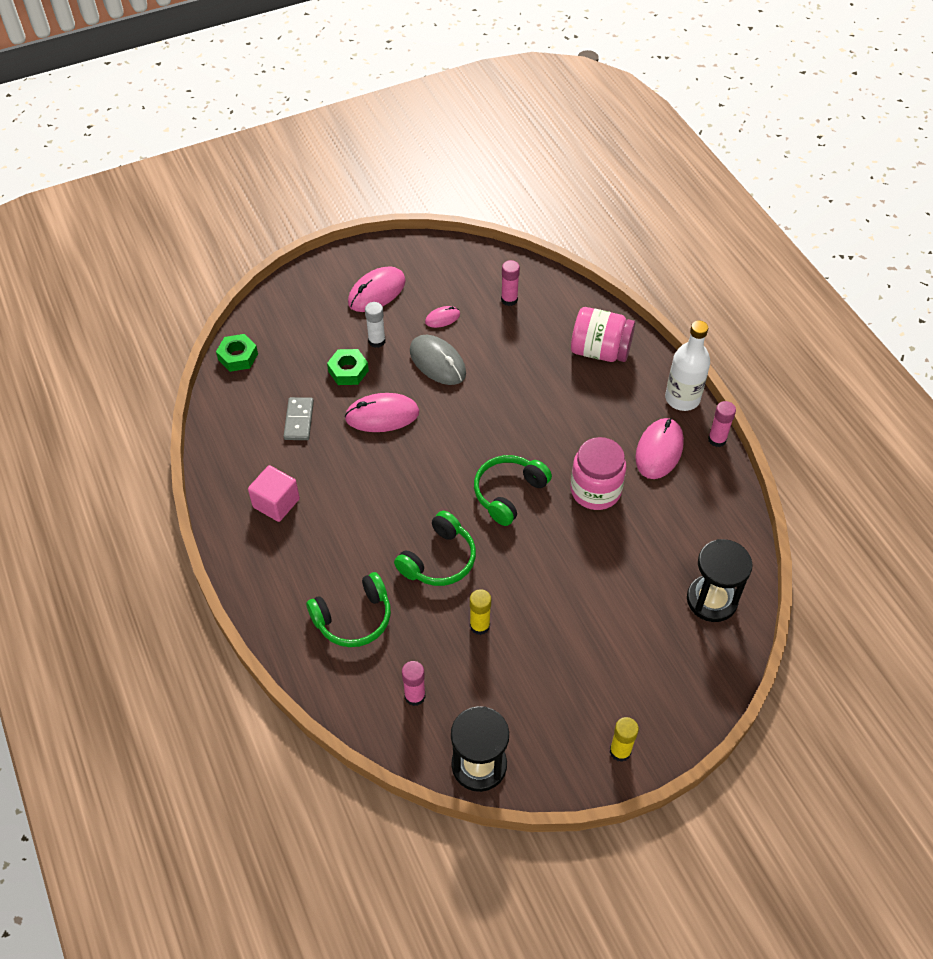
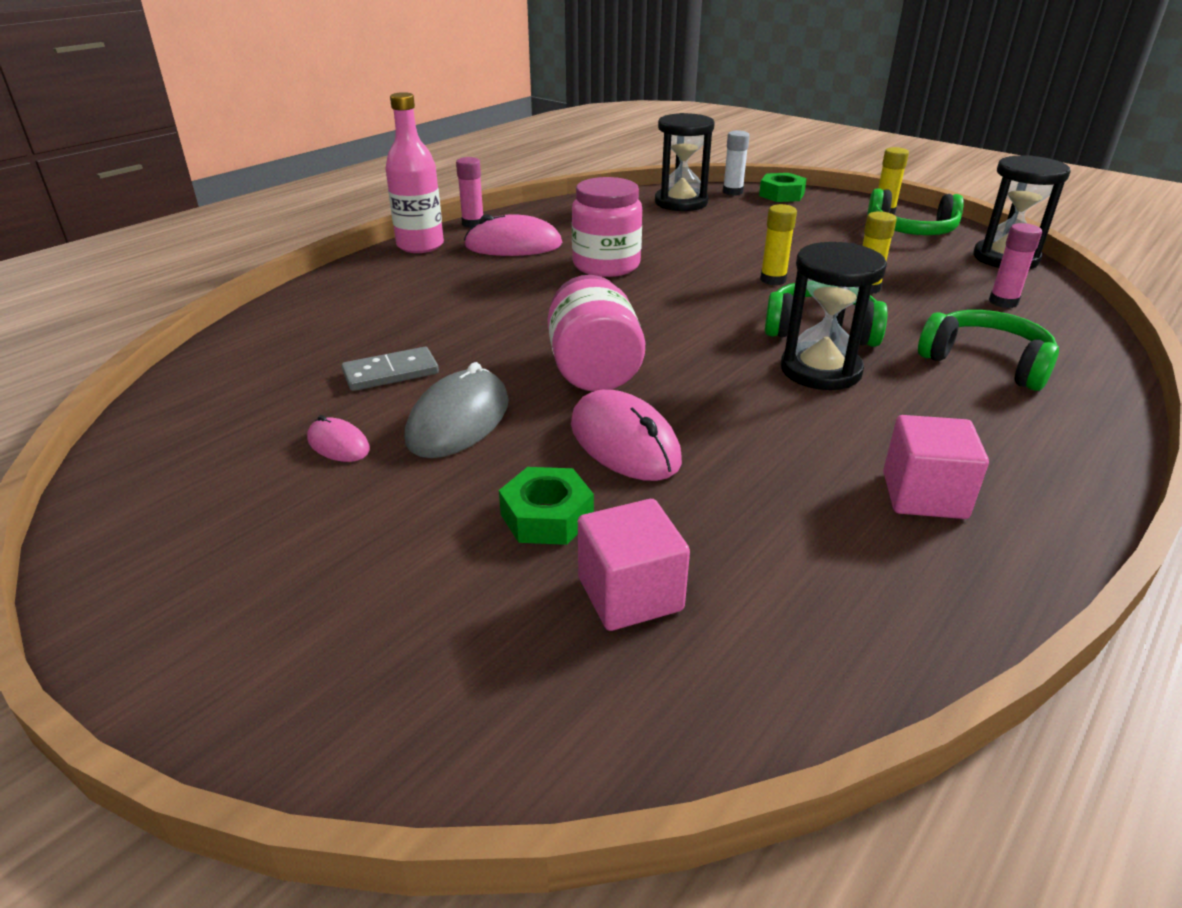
camera: 115 degrees left, 20 degrees down
green nut [216,334,258,372] -> green nut moved to [759,173,807,202]
grey domino [283,397,314,440] -> grey domino moved to [342,347,439,391]
pink mouse [348,266,406,312] -> none
white glue stick [365,302,385,348] -> white glue stick moved to [723,130,750,196]
green headphones [474,455,552,526] -> green headphones moved to [867,188,964,235]
pink glue stick [501,260,520,306] -> none
pink jar [571,307,635,362] -> pink jar moved to [548,275,645,391]
white bottle [665,321,710,411] -> pink bottle [385,92,444,253]
none -> pink cube [578,499,690,631]
none -> yellow glue stick [760,204,797,285]
none -> black hourglass [781,242,887,390]

